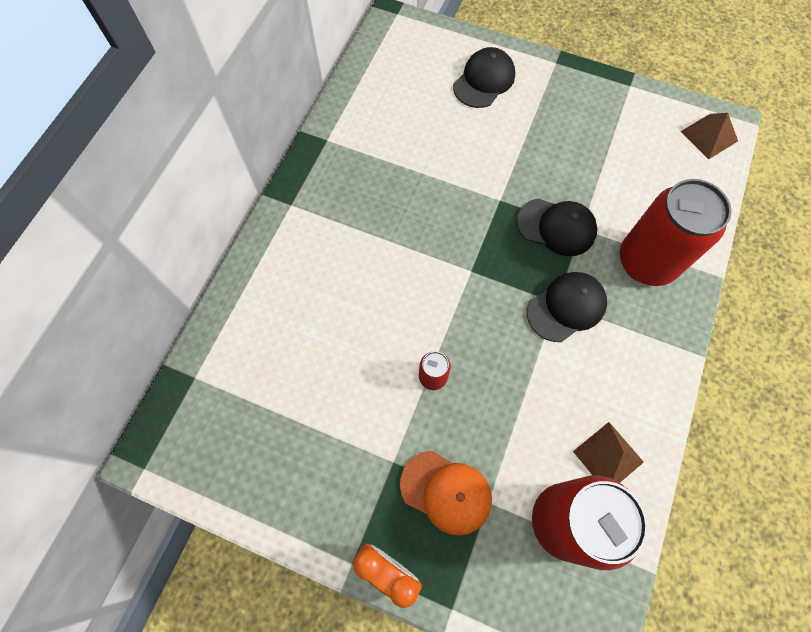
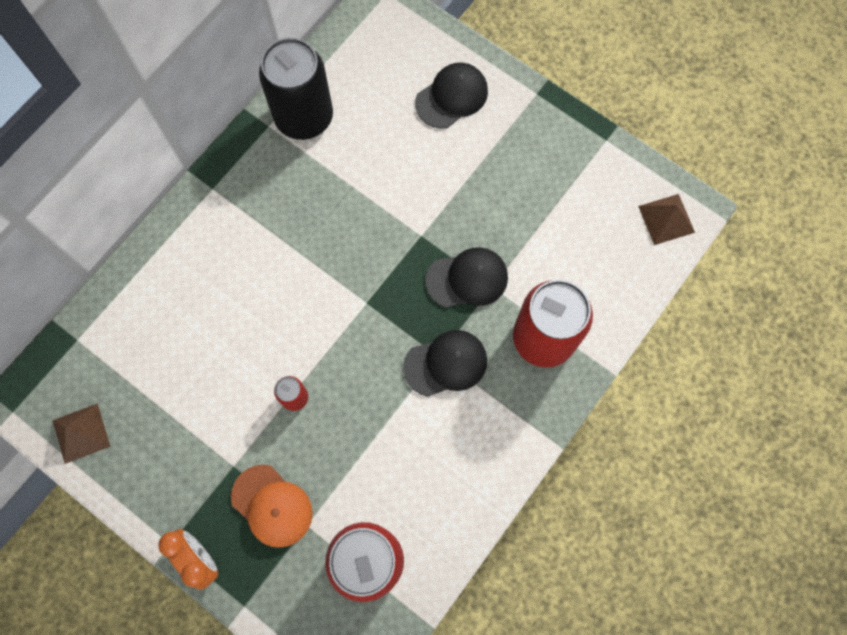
camera: 15 degrees right, 5 degrees up
black cap [517,198,597,256] -> black cap turned 45 degrees counterclockwise [426,247,508,308]
brown pyramid [573,422,644,483] -> brown pyramid moved to [53,403,110,464]
none -> black can [259,38,333,140]

